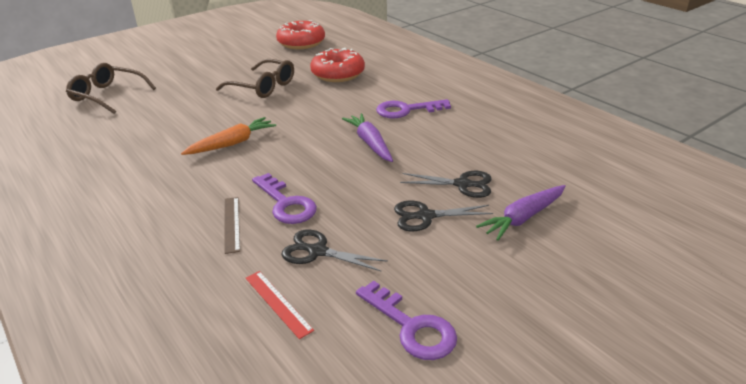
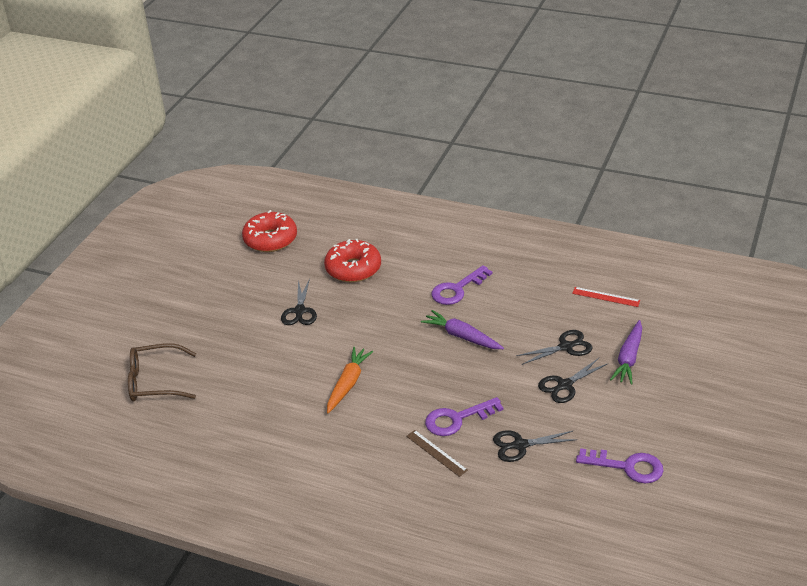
camera: 30 degrees left, 5 degrees up
brown glasses [216,59,294,98] -> black scissors [281,278,317,325]
red ruler [246,271,314,339] -> red ruler moved to [572,287,640,307]
purple key [252,173,317,224] -> purple key turned 135 degrees clockwise [425,397,503,436]

